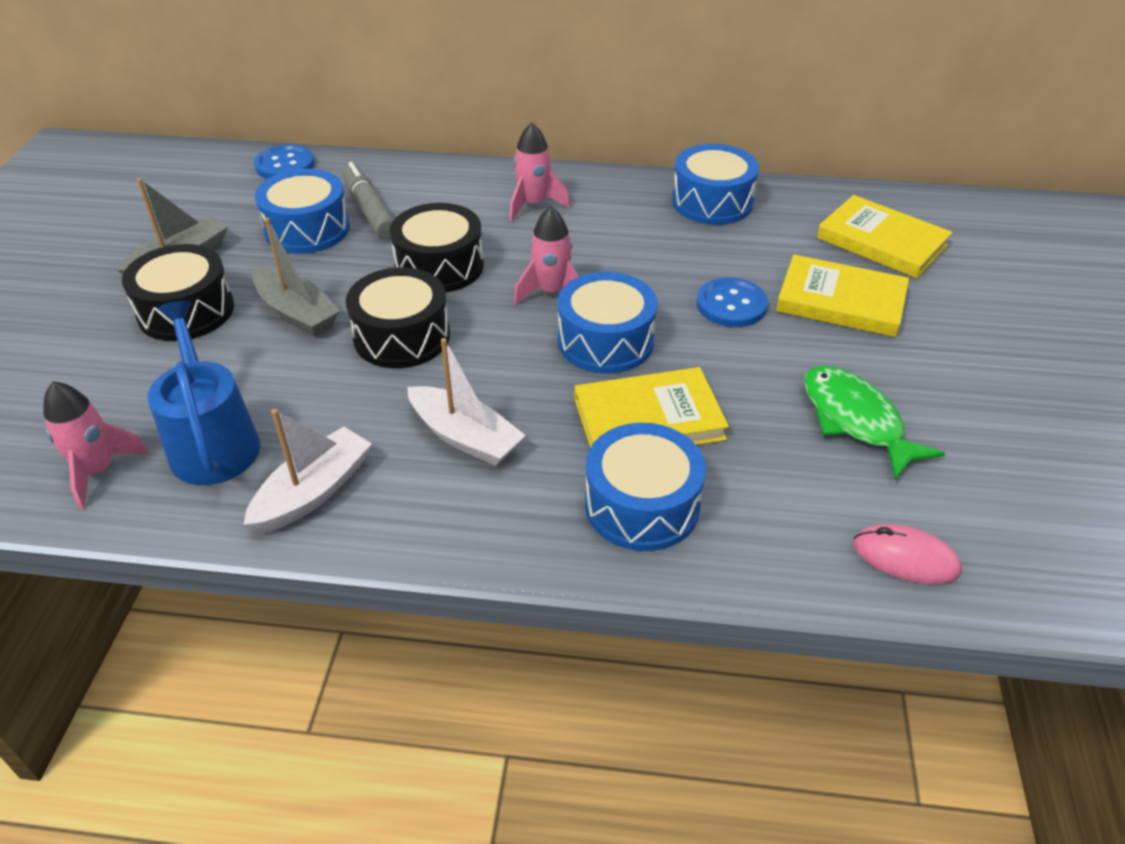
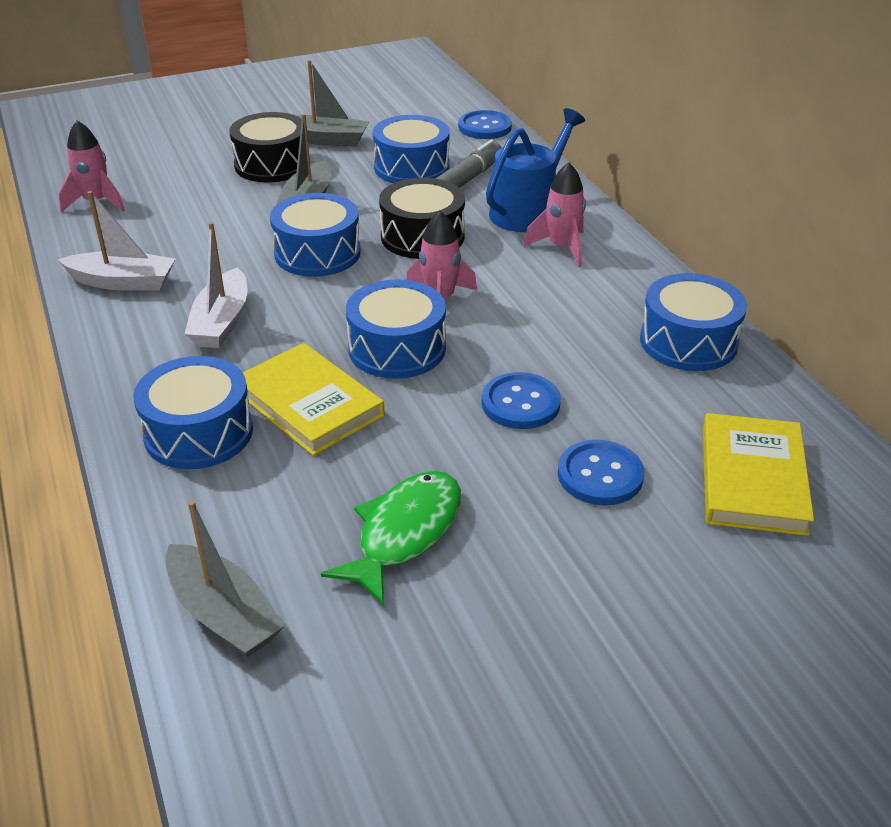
camera: 60 degrees right, 5 degrees down
blue watering can [148,300,260,485] -> blue watering can moved to [486,108,585,232]
black drum [346,267,450,368] -> blue drum [270,193,361,277]
yellow book [776,255,909,337] -> blue button [558,440,644,505]
pink mouse [853,524,962,584] -> grey boat [165,500,285,657]

